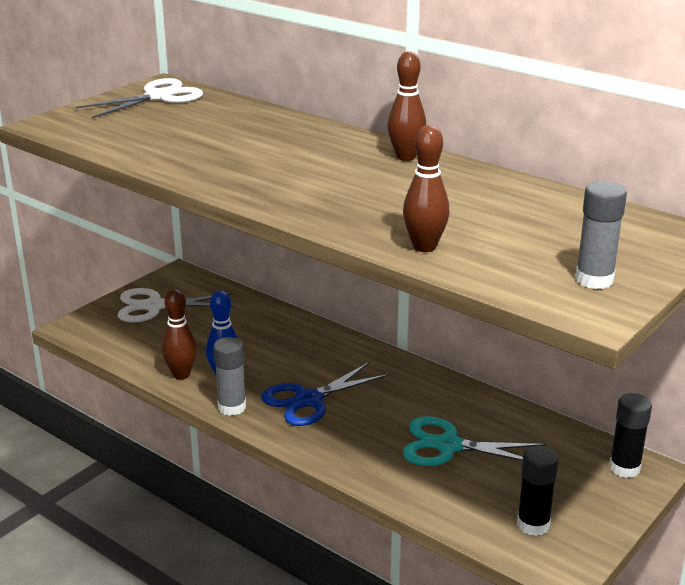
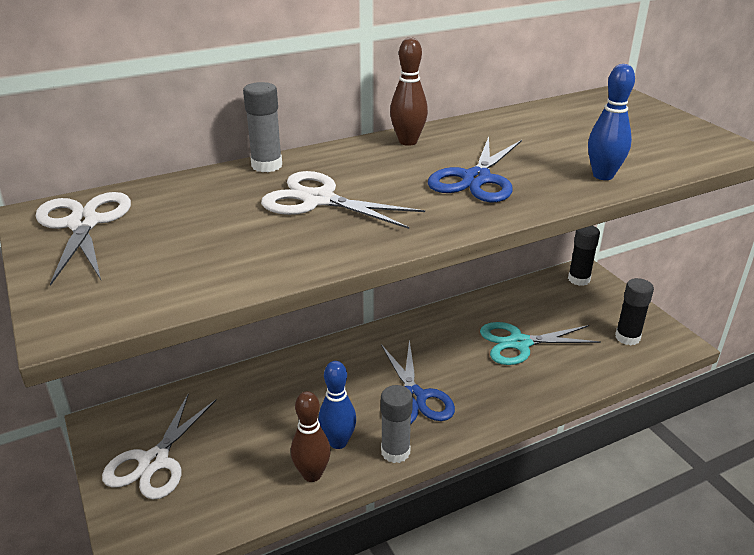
camera: 65 degrees left, 5 degrees up
brown bowling pin [403,125,450,252] -> blue bowling pin [588,64,635,180]
turquoise scissors [403,416,546,466] -> turquoise scissors turned 45 degrees clockwise [480,322,601,365]
grey glue stick [575,181,627,289] -> grey glue stick moved to [243,82,282,172]
none -> white scissors [261,171,425,229]
none -> blue scissors [428,137,522,203]

